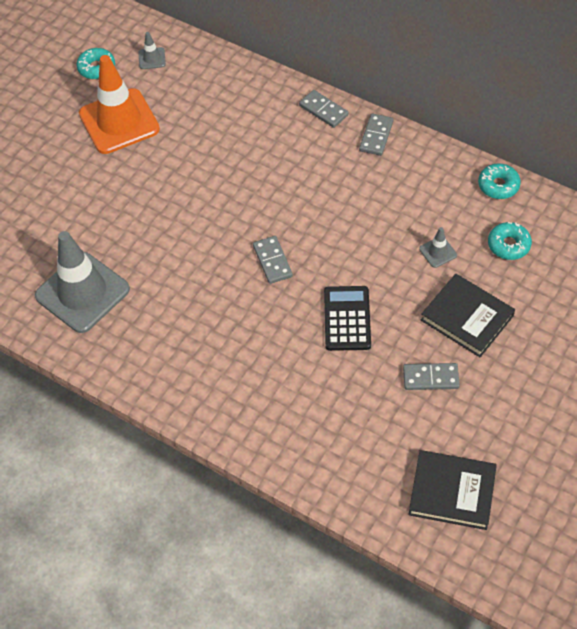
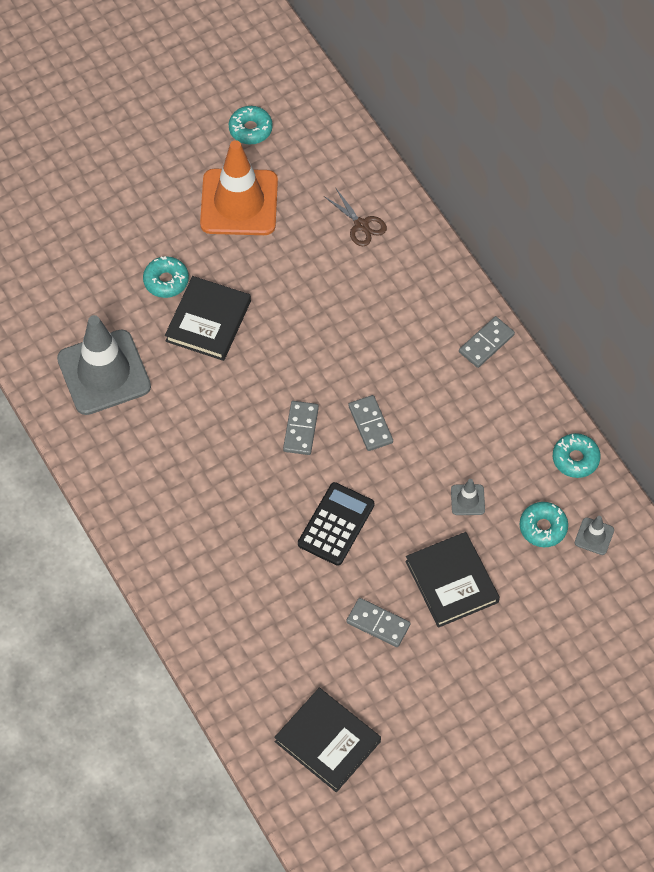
camera: 25 degrees right, 5 degrees up
grey traffic cone [138,32,166,69] -> grey traffic cone moved to [575,516,614,555]
grey domino [299,90,349,128] -> grey domino moved to [348,395,393,451]
none -> turquoise donut [143,256,189,298]
none -> black book [165,276,251,361]
none -> brown scissors [324,189,387,246]

